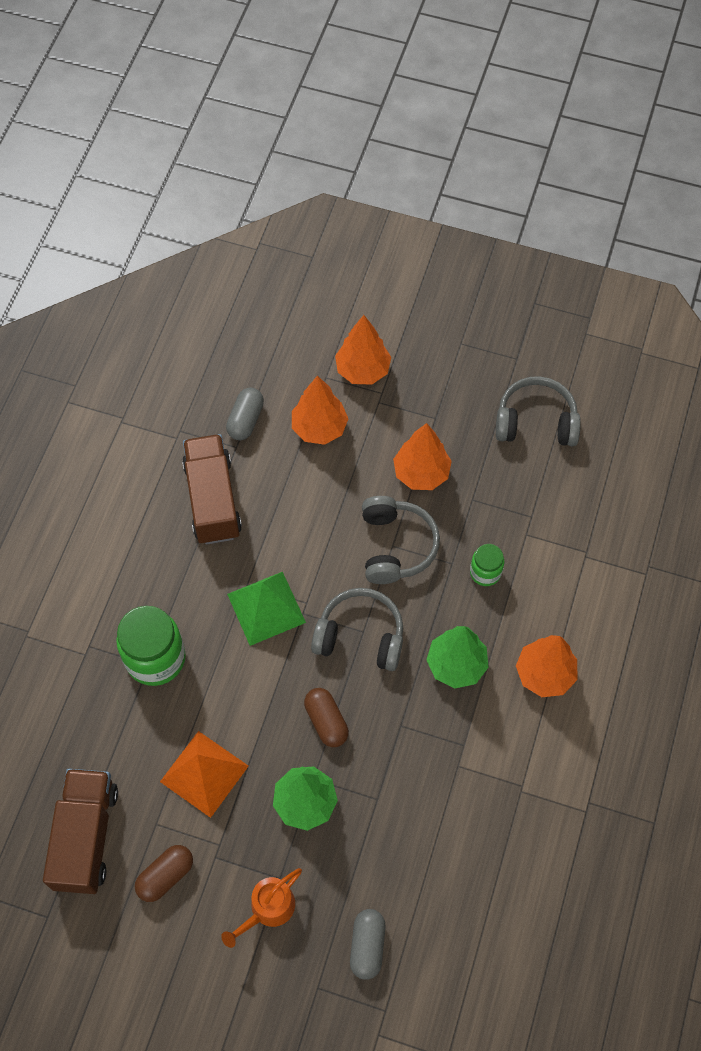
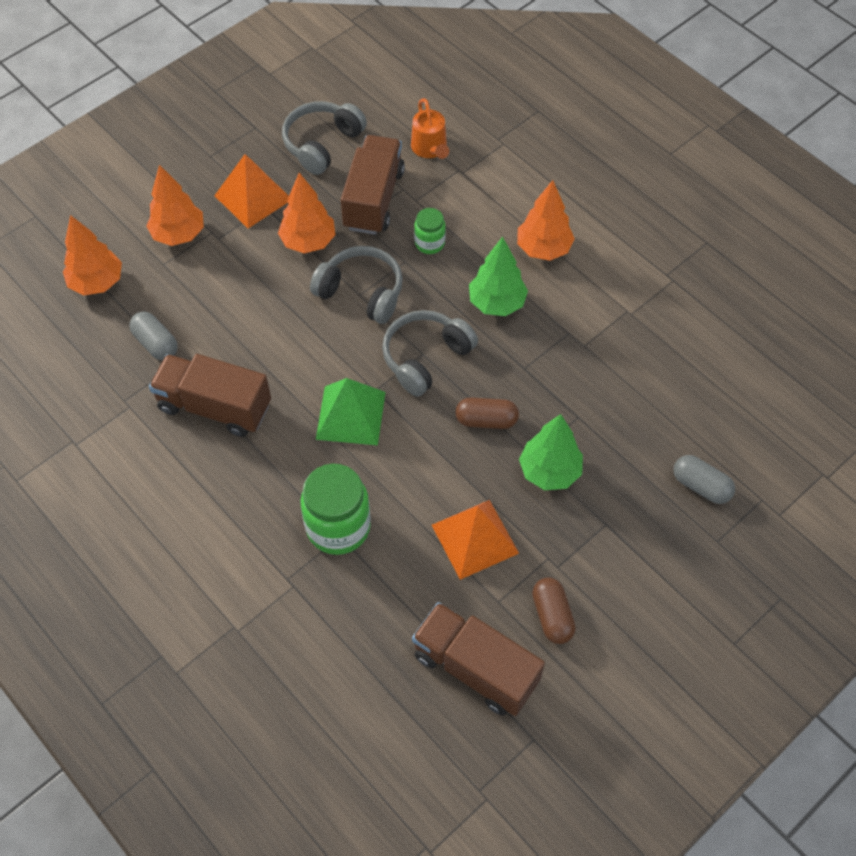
camera: 60 degrees left, 5 degrees down
orange watering can [221,868,302,948] -> orange watering can moved to [411,98,449,159]
orange tree [292,375,348,445] -> orange tree moved to [63,215,122,295]
none -> orange pyramid [214,154,289,229]
none -> brown truck [341,135,405,235]

